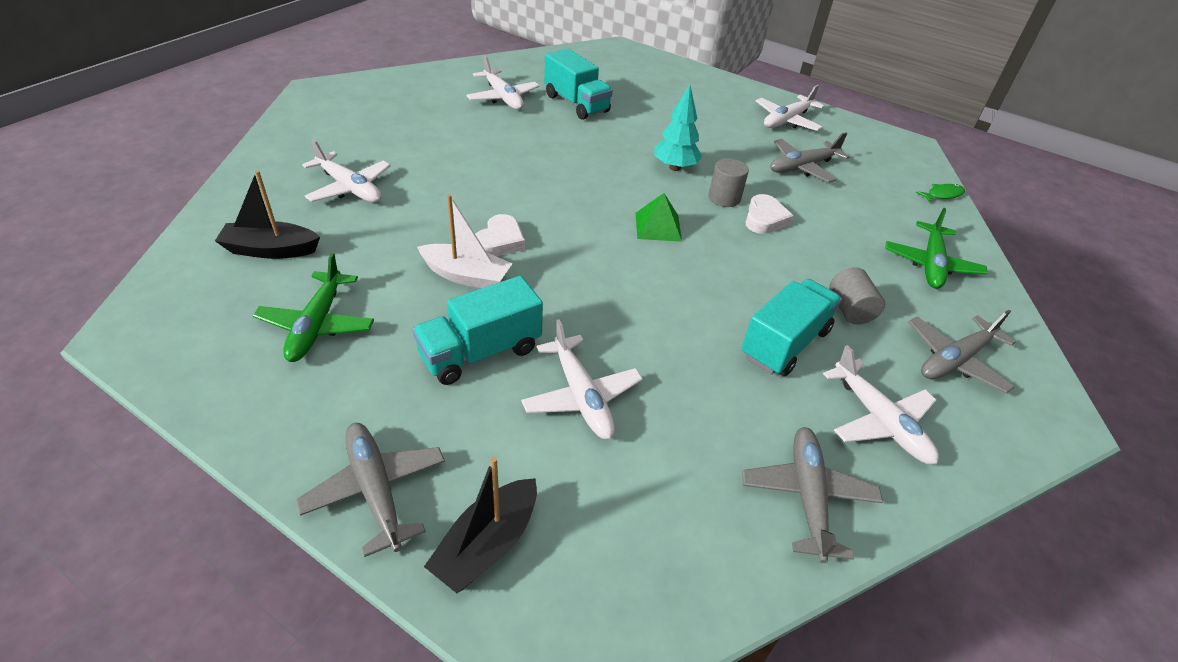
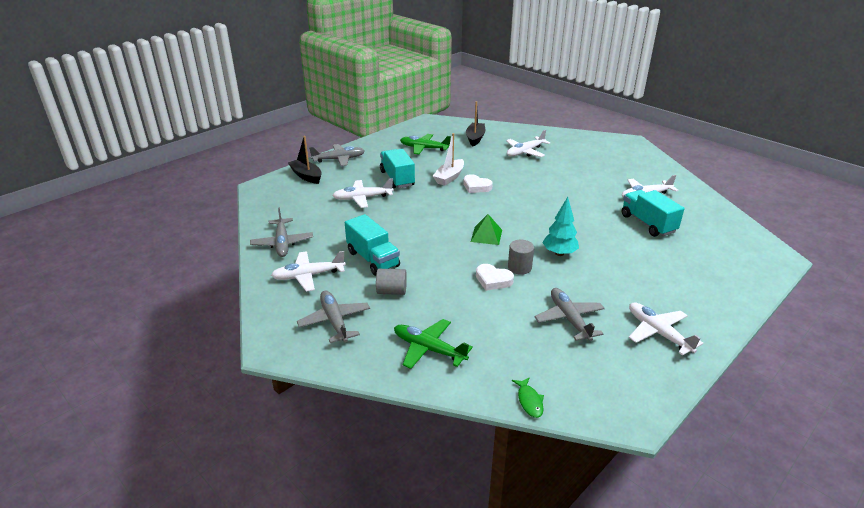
camera: 105 degrees right, 10 degrees down
turquoise truck [544,49,613,120] -> turquoise truck turned 90 degrees clockwise [622,190,685,237]
grey plane [742,427,883,563] -> grey plane turned 60 degrees clockwise [250,208,313,257]

